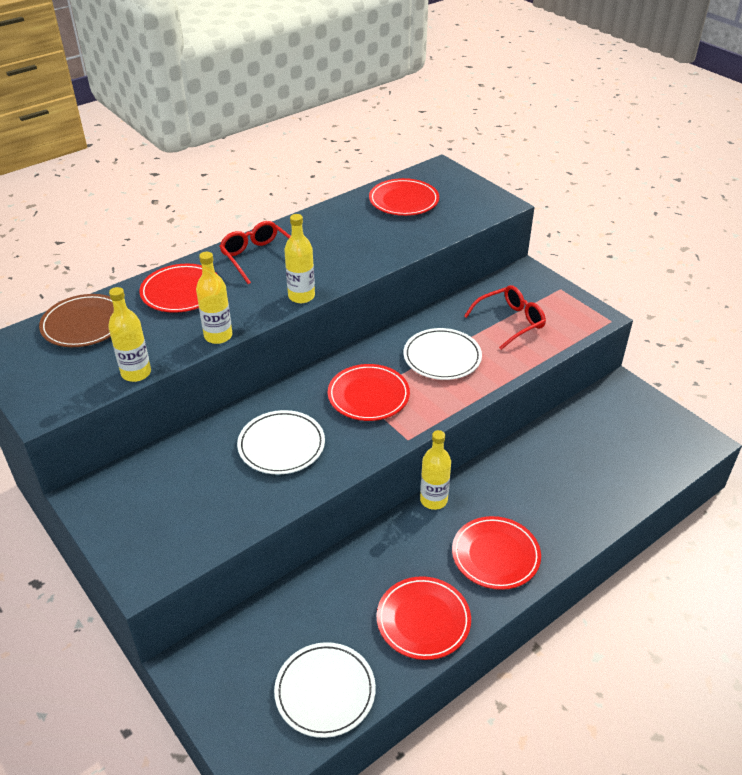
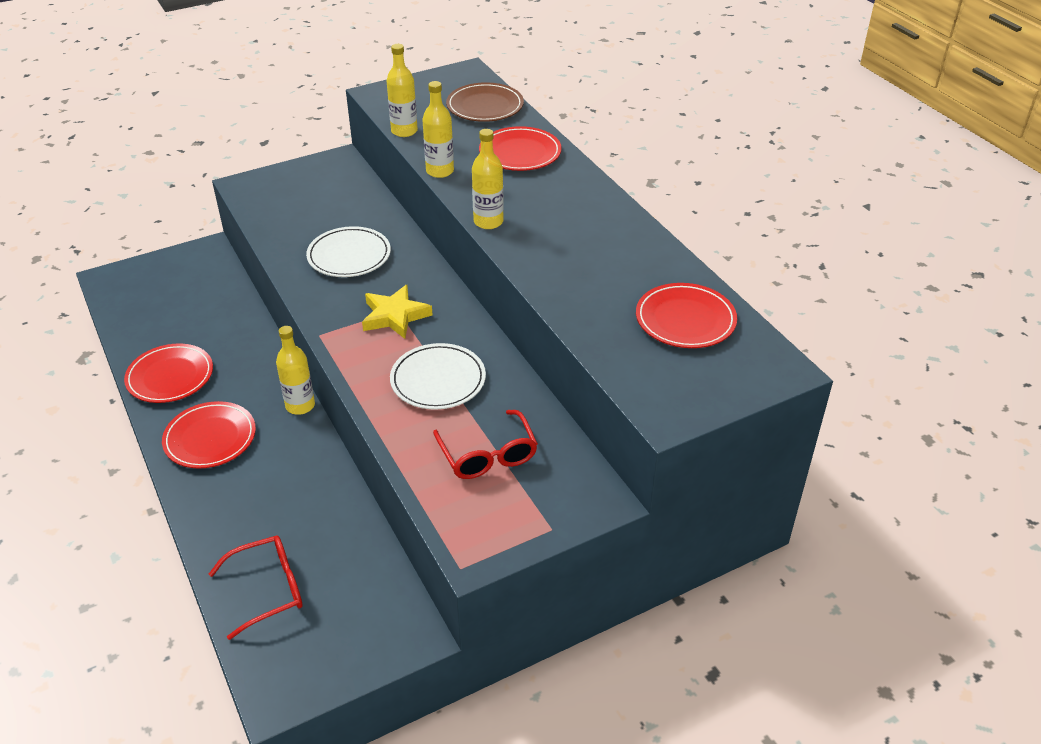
camera: 100 degrees right, 0 degrees up
red glasses [219,221,291,285] -> red glasses moved to [209,535,303,640]
white plate [274,642,376,738] -> none
red plate [328,364,410,421] -> yellow star [362,285,433,339]

